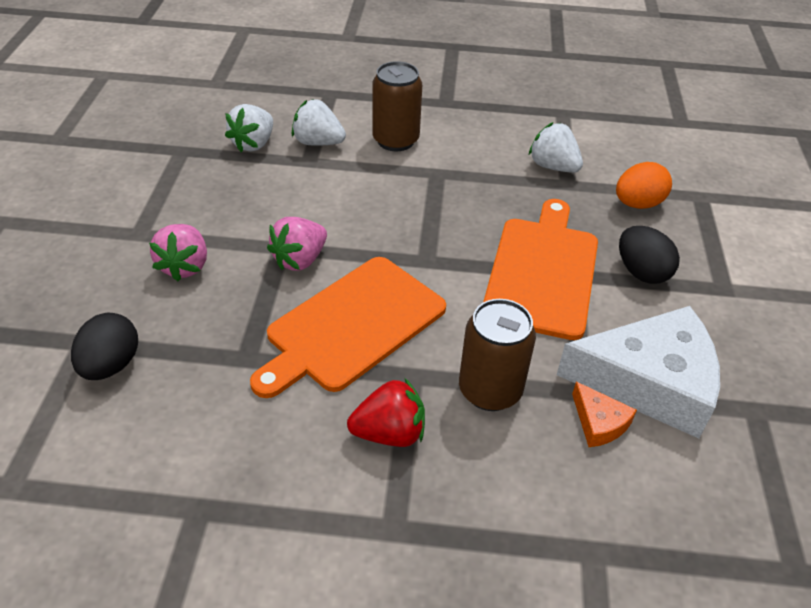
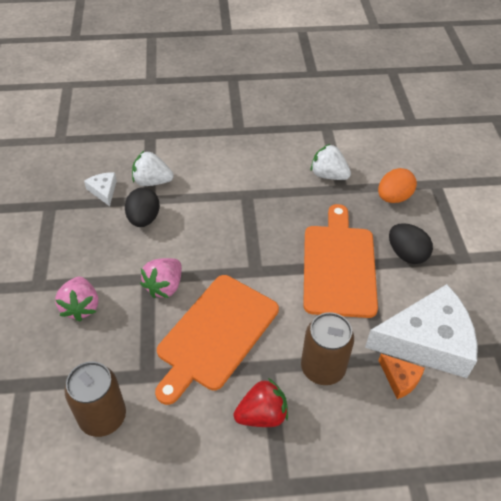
camera: 10 degrees left, 5 degrees up
black egg [71,312,138,380] -> black egg moved to [125,187,160,227]
white strawberry [225,104,273,152] -> white cheese [84,172,117,206]
brown can [372,61,422,151] -> brown can moved to [65,362,126,437]

